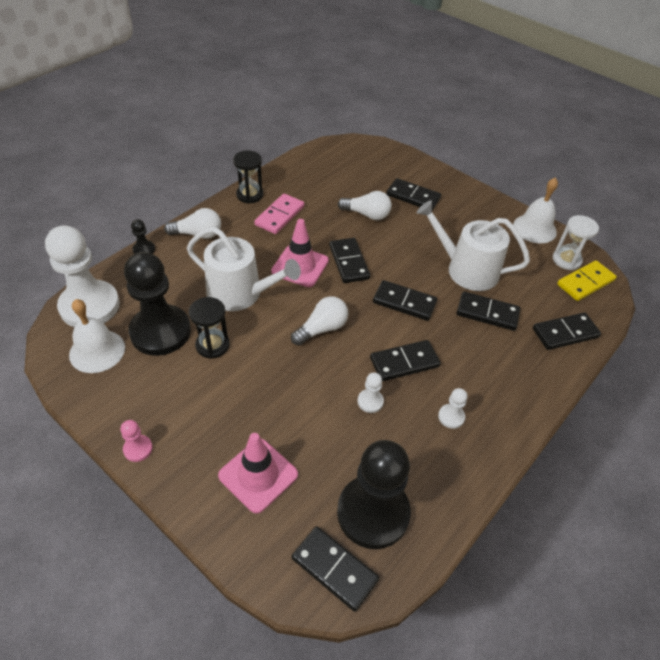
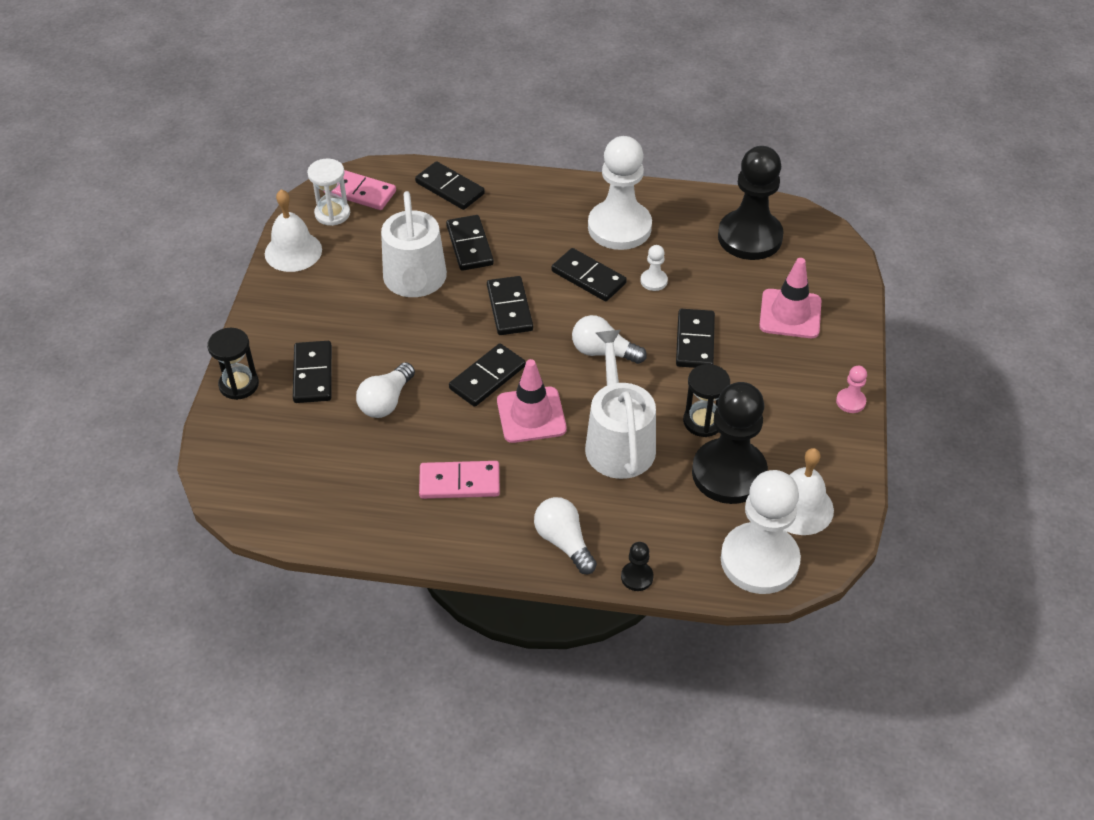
camera: 120 degrees left, 0 degrees up
black hourglass [233,150,263,203] -> black hourglass moved to [207,328,259,400]
black domino [292,526,379,612] -> black domino moved to [676,309,715,368]
white light bulb [338,191,392,220] -> white light bulb turned 135 degrees counterclockwise [356,362,415,418]
white pawn [438,388,468,429] -> white pawn [588,136,652,250], size x2.44
yellow domino [557,260,617,301] -> pink domino [324,170,396,210]

